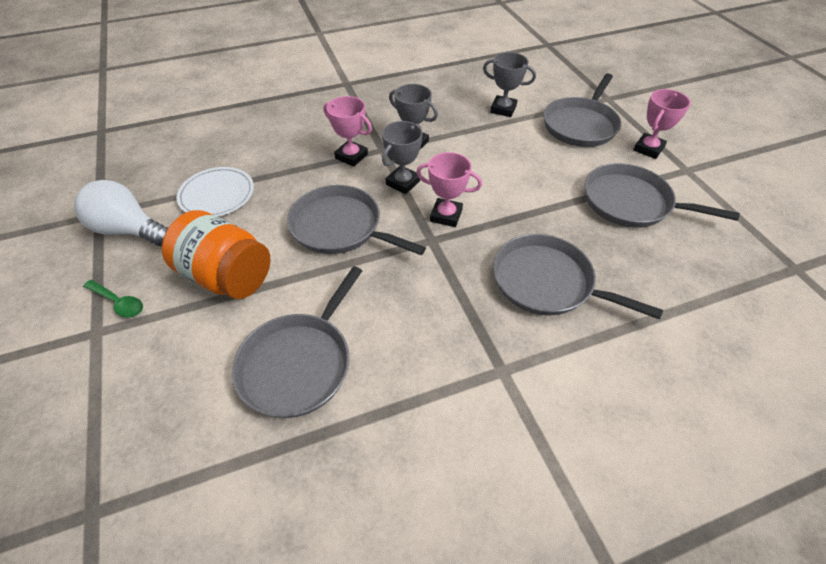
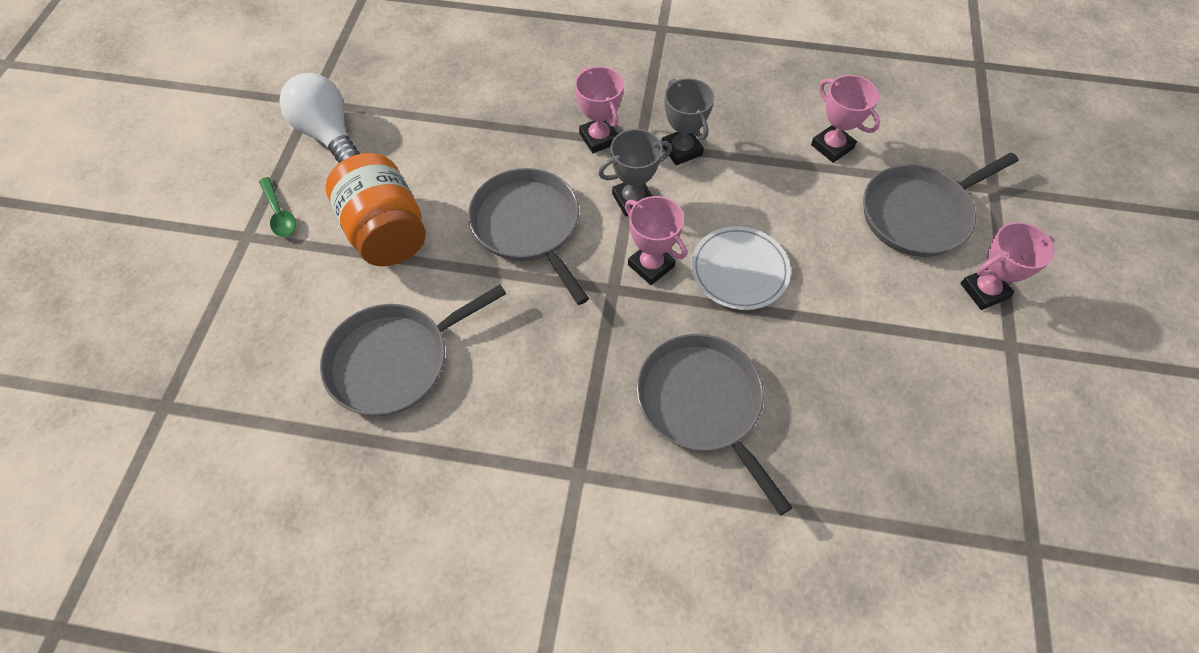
camera: 30 degrees right, 10 degrees up
white plate [177,167,254,217] -> white plate moved to [691,226,791,310]
grey trophy [483,52,536,117] -> pink trophy [811,75,880,163]
grey pan [584,163,740,228] -> none

